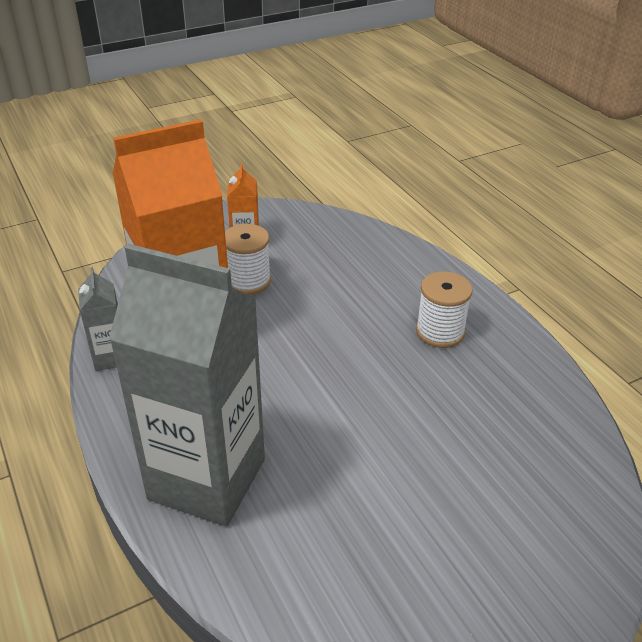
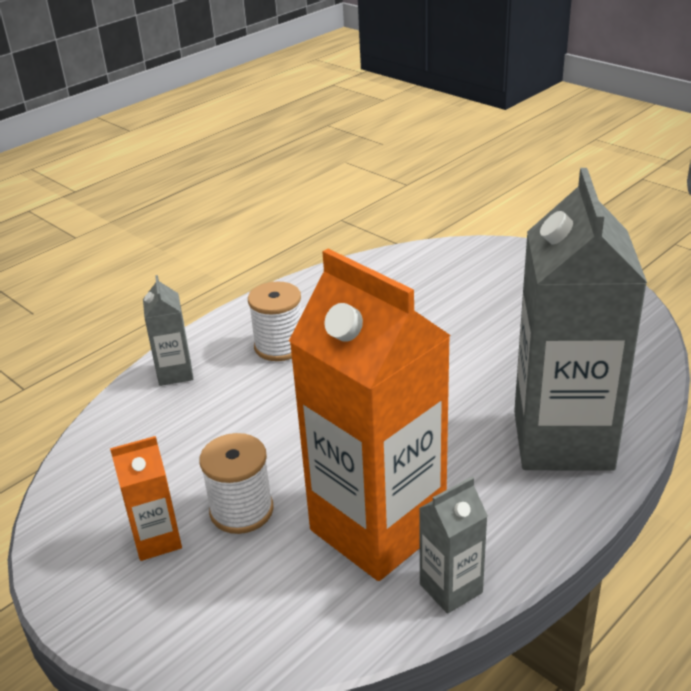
camera: 105 degrees left, 5 degrees down
none -> grey carton [143,275,193,386]

